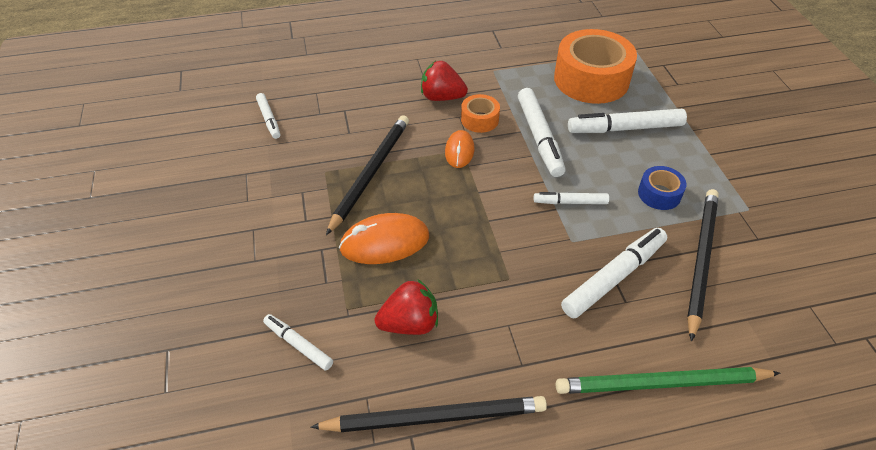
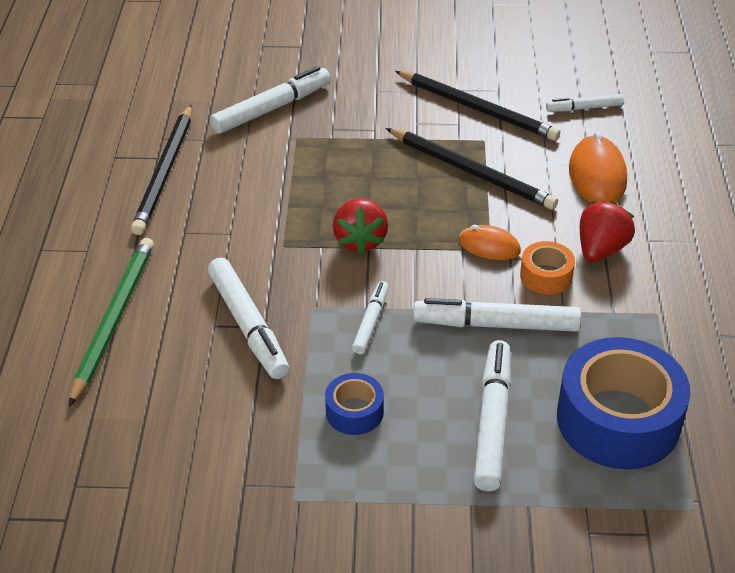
camera: 105 degrees right, 5 degrees down
white marker [263,314,333,370] -> white marker [210,66,331,134], size x1.75
orange mouse [339,213,429,264] -> orange mouse moved to [569,131,627,203]
red strawberry [375,279,438,335] -> red strawberry moved to [333,198,388,254]
orange tape [554,29,637,104] -> blue tape [557,337,691,469]
black pencil [687,189,719,342] -> black pencil moved to [395,71,560,141]

